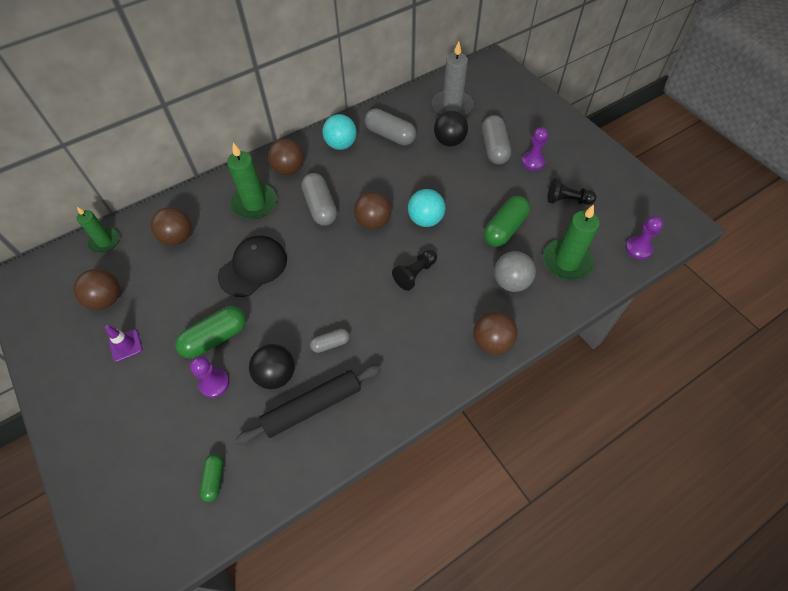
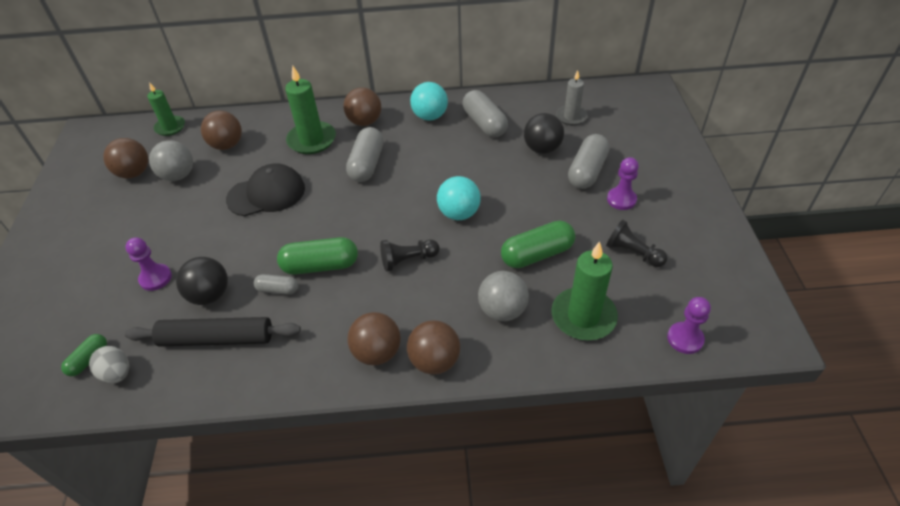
camera: 30 degrees right, 10 degrees down
purple traffic cone [105,325,143,362] -> none
green capsule [175,306,246,359] -> green capsule moved to [277,237,358,275]
brown ball [354,191,392,230] -> brown ball moved to [347,312,401,366]
grey candle [432,41,474,116] -> grey candle [556,70,588,125], size x0.64
none -> grey egg [89,346,129,384]
none -> grey ball [149,140,193,181]

